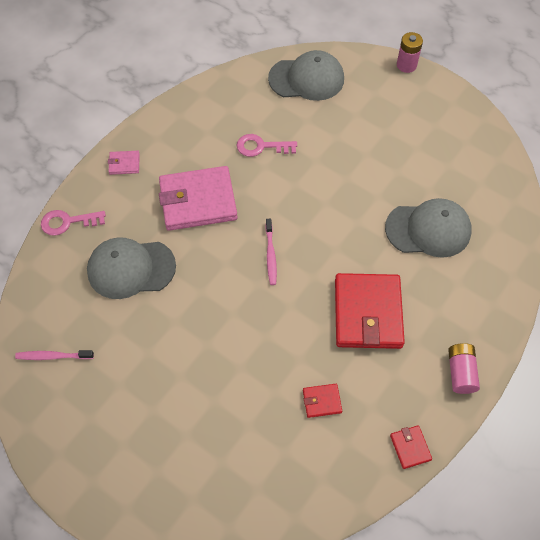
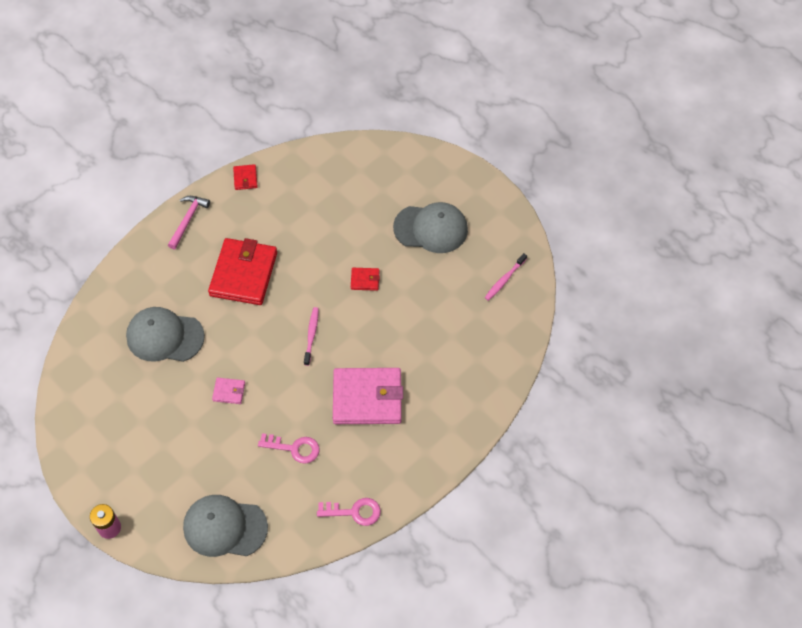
camera: 170 degrees left, 0 degrees up
pink toothbrush [15,350,94,360] -> pink toothbrush turned 120 degrees clockwise [485,253,527,301]
pink key [41,210,106,236] -> pink key moved to [317,498,381,526]
grey cap [87,237,176,299] -> grey cap moved to [393,202,468,253]
pink wallet [108,151,140,175] -> pink wallet moved to [212,378,245,404]
red wallet [303,384,342,418] -> red wallet moved to [351,268,380,291]
pink battery [448,343,480,394] -> pink hammer [168,196,210,249]

